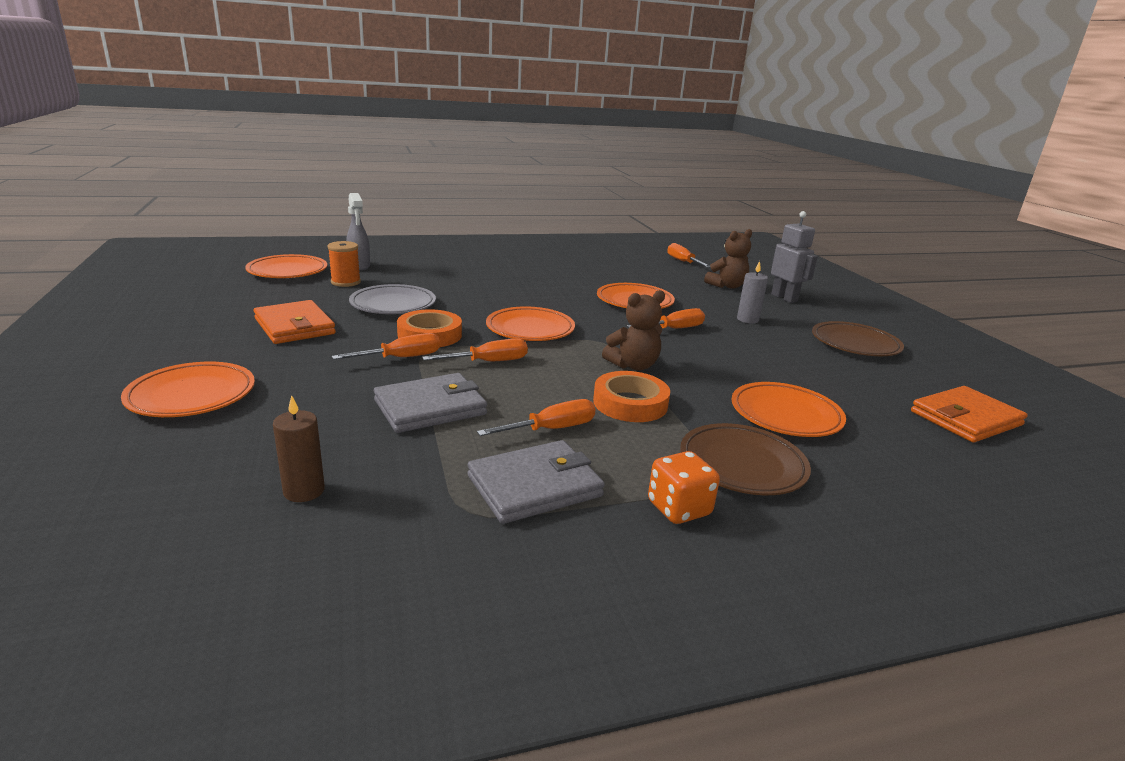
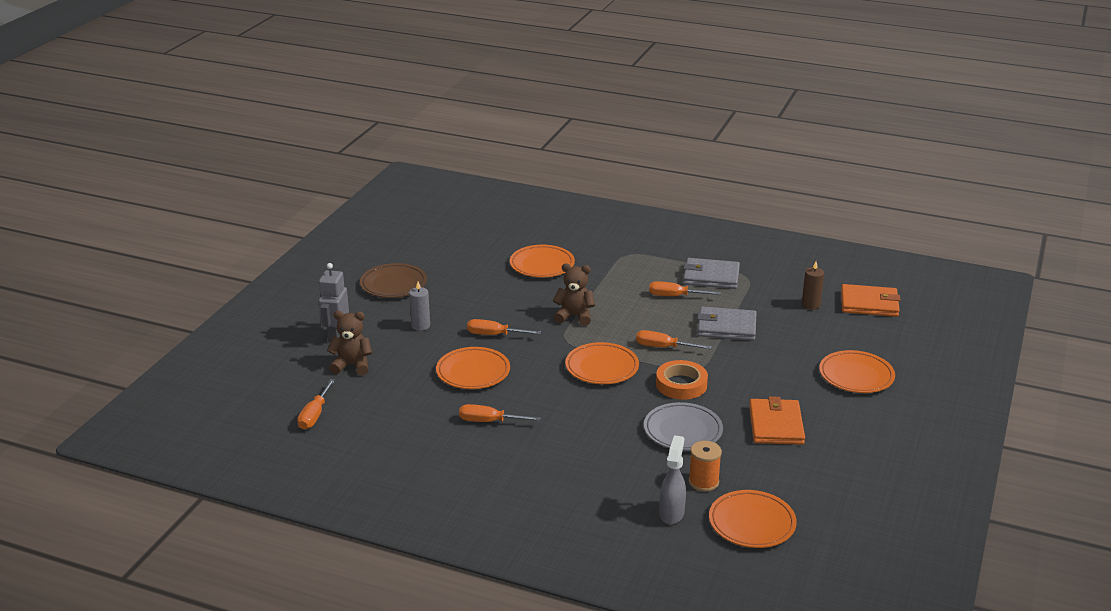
camera: 140 degrees left, 5 degrees up
orange screwdriver [332,333,440,360] -> orange screwdriver moved to [459,404,541,422]
orange tape [593,371,670,422] -> none
orange dice [648,451,720,524] -> none
brown plate [680,423,811,495] -> none
orange wallet [911,386,1028,443] -> orange wallet moved to [841,284,900,317]

